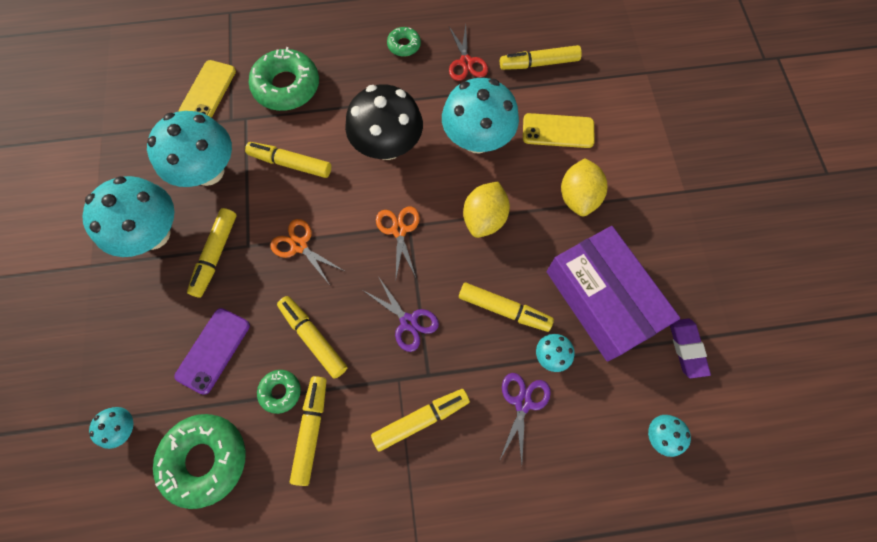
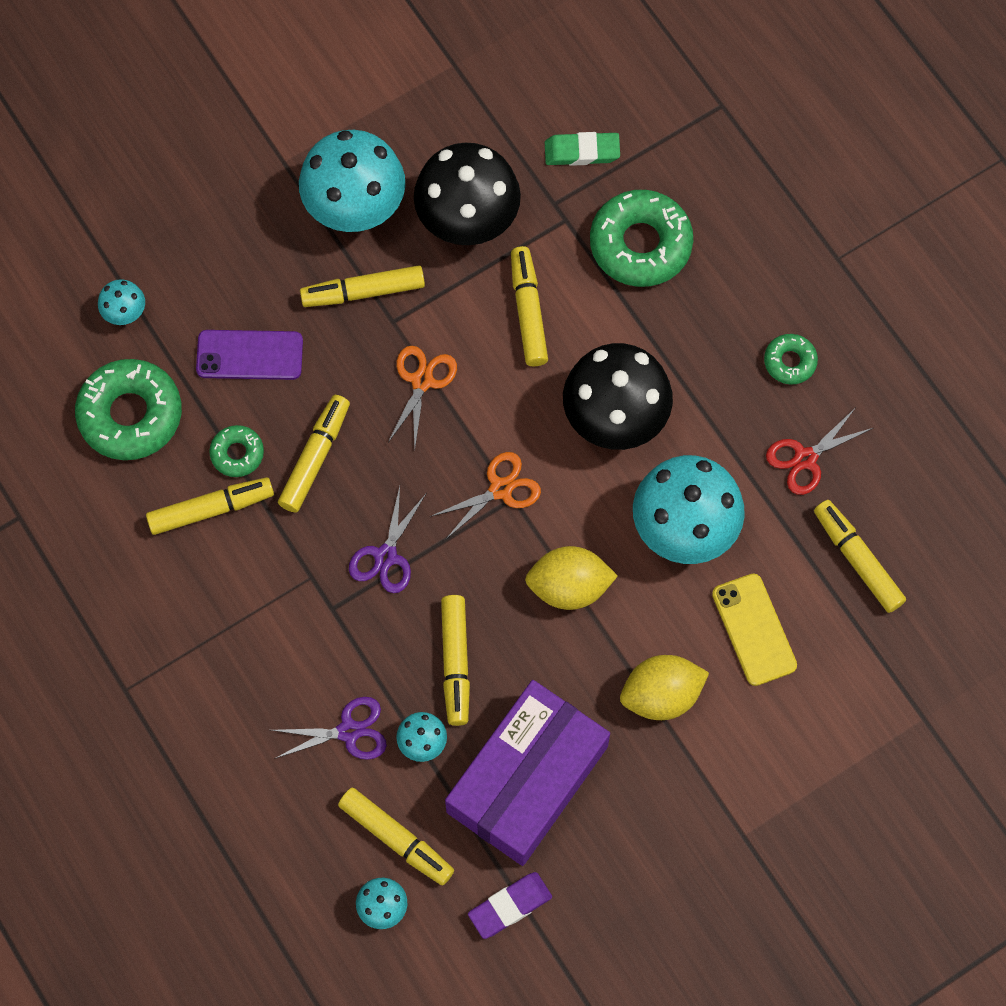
camera: 65 degrees right, 0 degrees up
turquoise mushroom [147,111,232,187] -> black mushroom [414,143,521,245]
yellow phone [179,60,236,118] -> green eraser [545,132,620,166]
yellow marker [371,389,470,451] -> yellow marker moved to [338,788,454,885]

